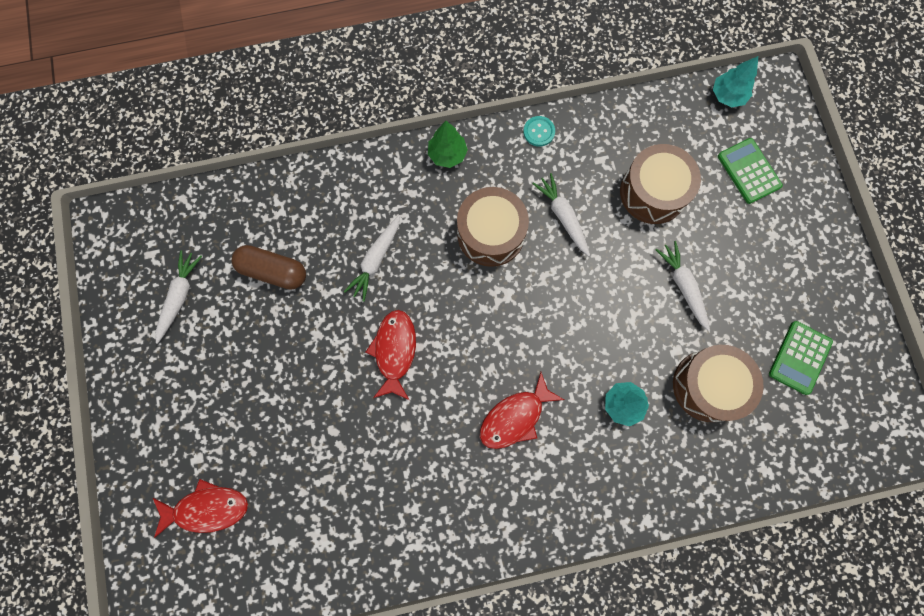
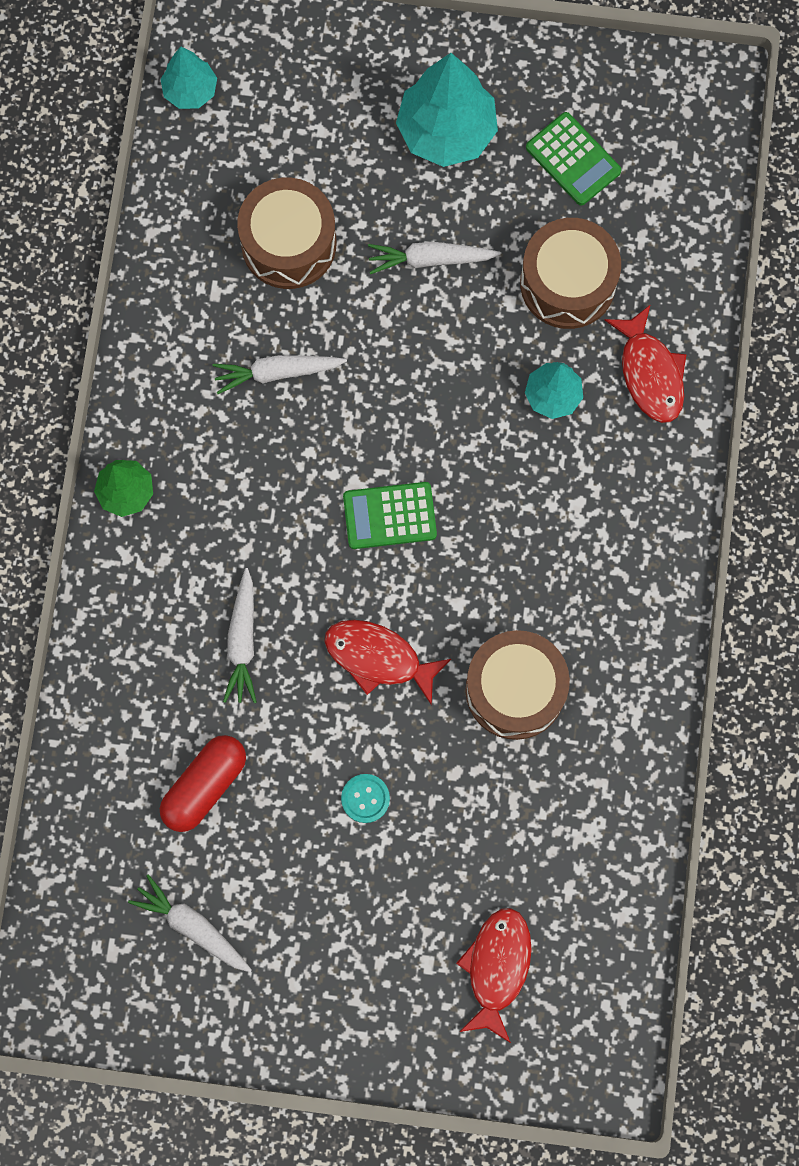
camera: 70 degrees left, 0 degrees up
brown capsule [232,245,306,290] -> red capsule [160,735,246,832]
white carrot [344,215,400,302] -> white carrot turned 45 degrees clockwise [223,568,257,703]
brown drum [457,187,529,267] -> brown drum moved to [465,630,570,740]
red fish [480,372,564,449] -> red fish moved to [605,304,687,423]
turquoise button [523,116,555,147] -> turquoise button moved to [341,774,390,823]
green calculator [718,138,783,204] -> green calculator moved to [343,482,437,549]
none -> turquoise tree [396,53,498,167]

